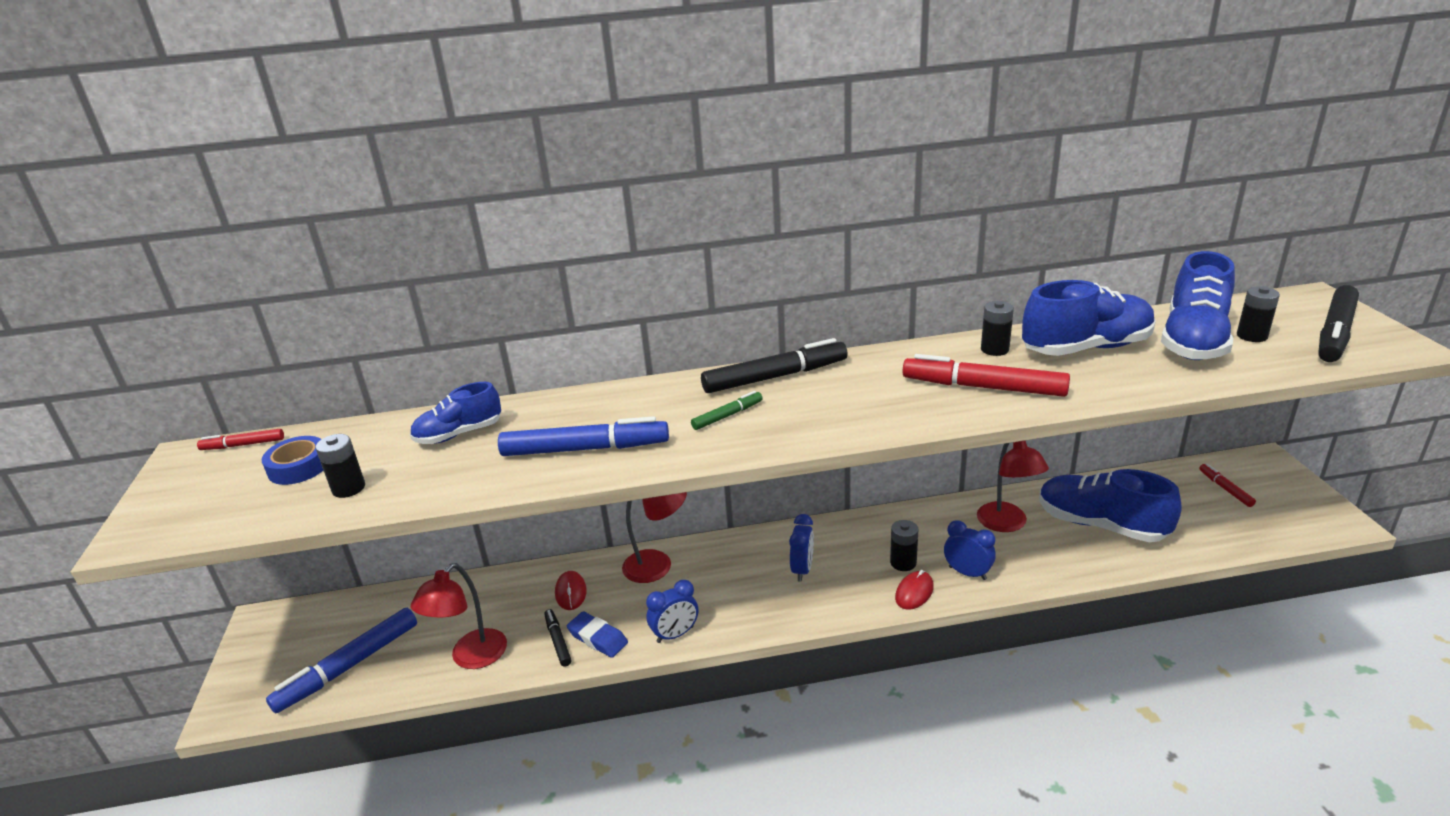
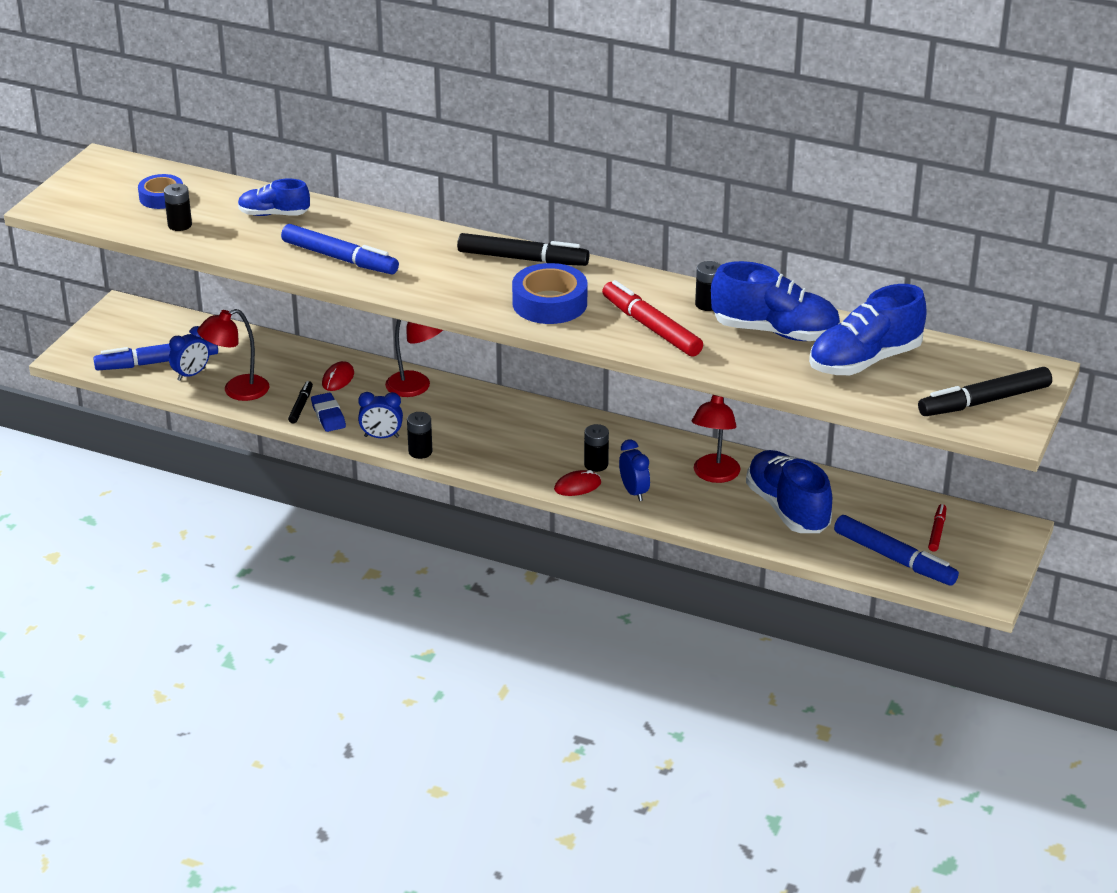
camera: 30 degrees right, 5 degrees up
red marker [197,429,284,450] -> none
green marker [691,391,763,430] -> none
blue clock [789,514,814,582] -> blue clock moved to [169,326,210,381]
black battery [1237,286,1280,342] -> black battery moved to [407,412,432,459]
none -> blue tape [512,263,587,324]
none -> blue marker [834,515,959,585]

